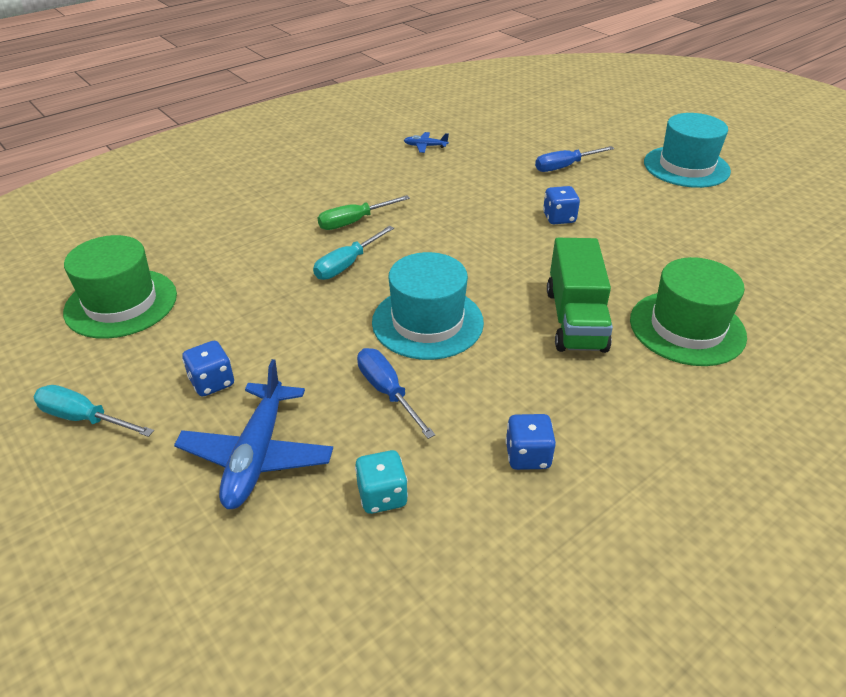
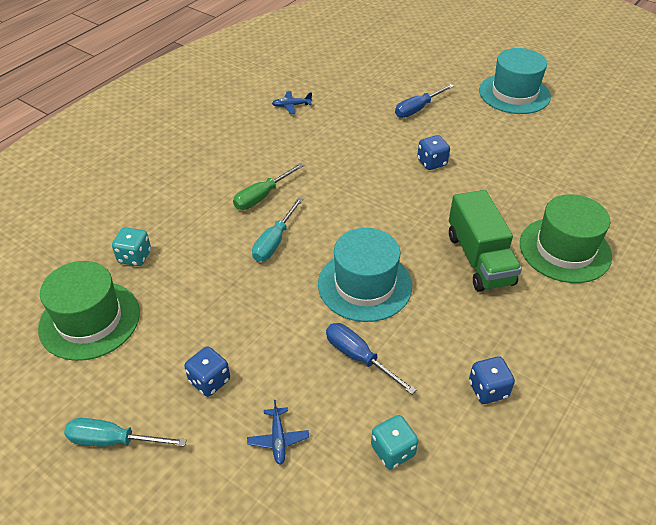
camera: 15 degrees left, 5 degrees up
blue plane [174,359,333,509] -> blue plane [247,400,309,465], size x0.47
none -> turquoise dice [112,227,151,266]

